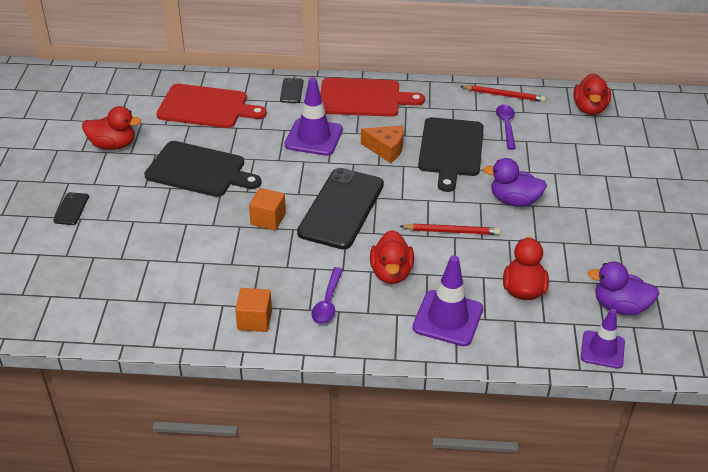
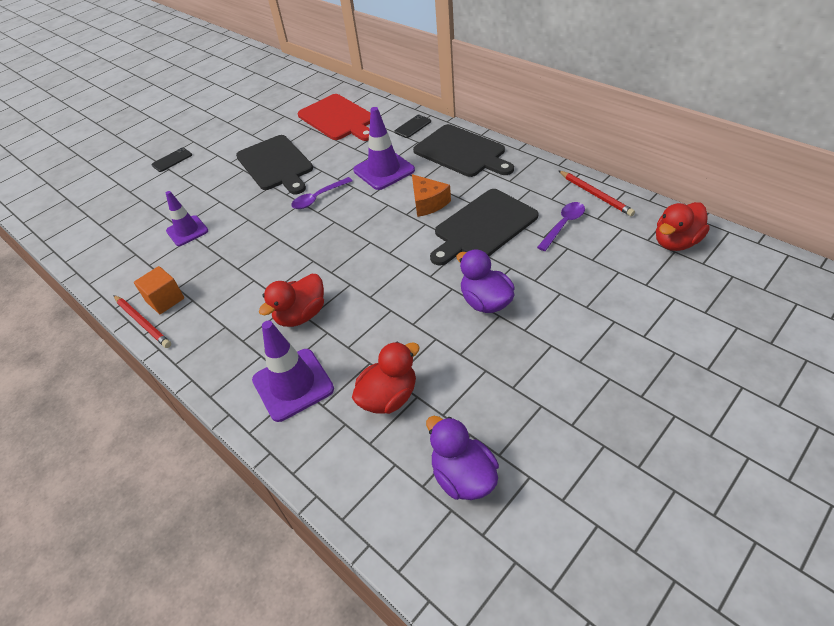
camera: 45 degrees right, 5 degrees up
red duck [82,106,142,150] -> none
orange cube [249,188,286,231] -> none
black phone [297,168,384,249] -> none
purple spoon [312,267,343,324] -> purple spoon moved to [291,177,353,209]
red cutting board [320,78,425,117] -> black cutting board [413,124,514,177]
red pencil [399,224,500,235] -> red pencil moved to [114,295,171,348]
purple traffic cone [581,309,625,369] -> purple traffic cone moved to [166,191,208,246]

